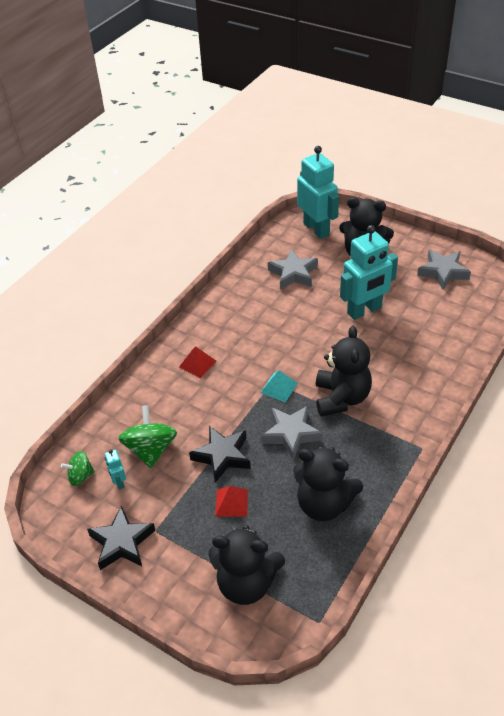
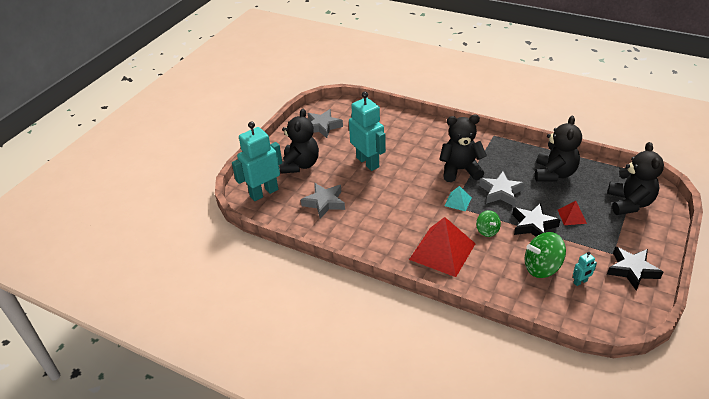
camera: 95 degrees left, 5 degrees down
green spinning top [61,451,95,486] -> green spinning top moved to [476,210,501,237]
red pyramid [179,346,216,378] -> red pyramid [409,217,476,277], size x2.12

